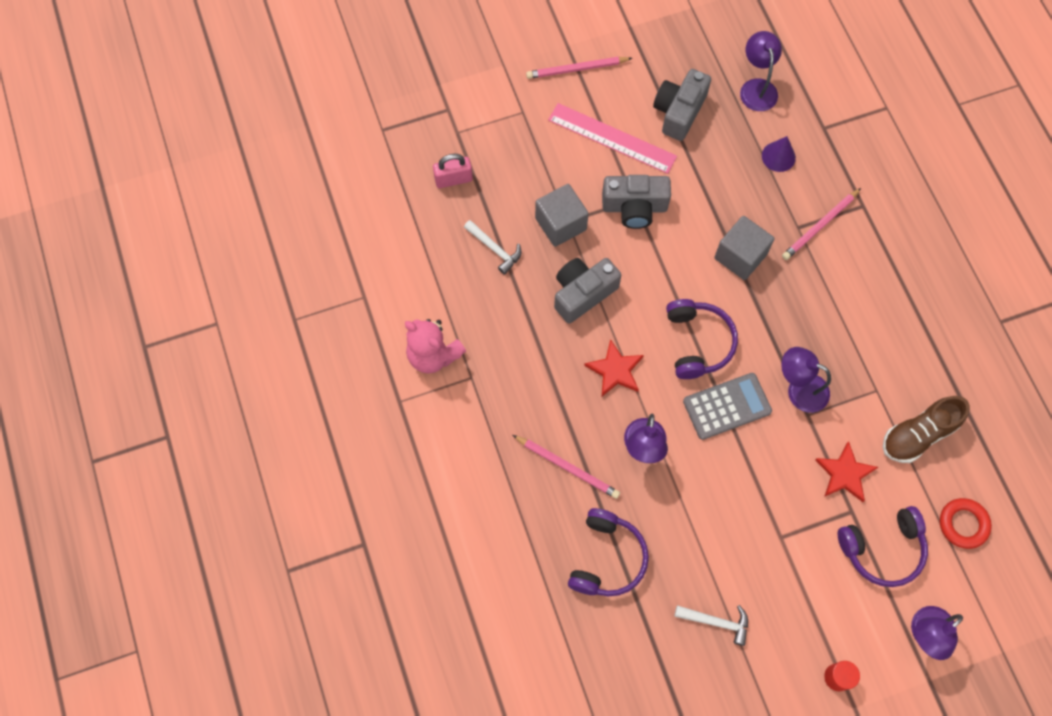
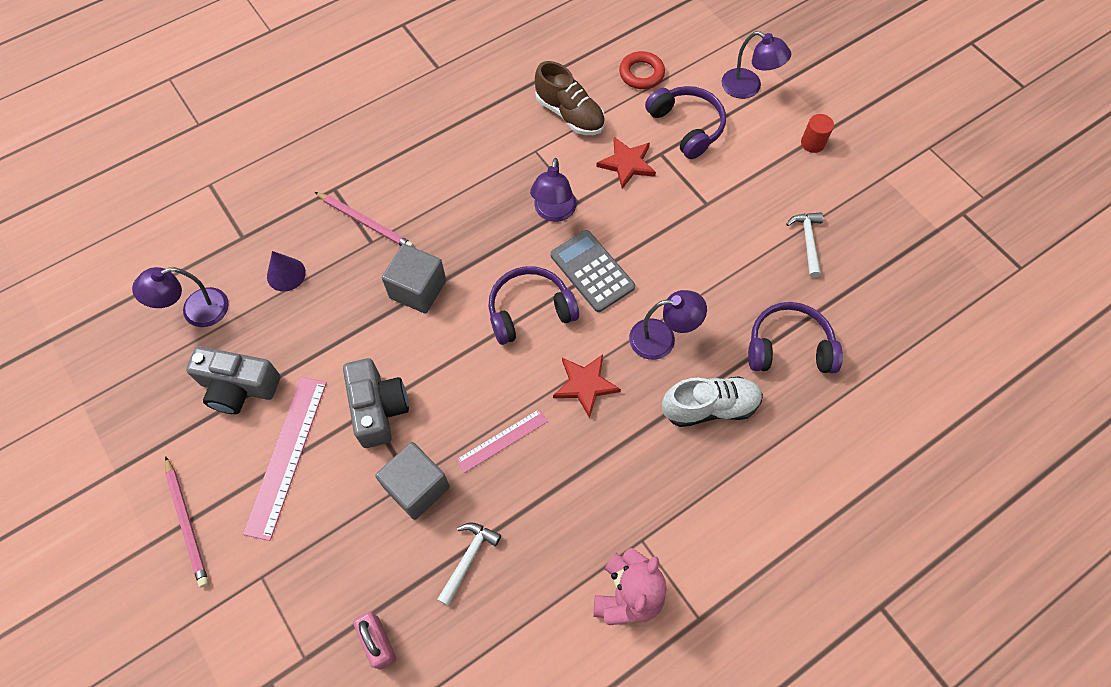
camera: 105 degrees left, 5 degrees down
pink pencil [513,435,620,499] -> white shoe [662,376,763,427]
grey camera [554,258,621,324] -> pink ruler [456,409,548,473]

